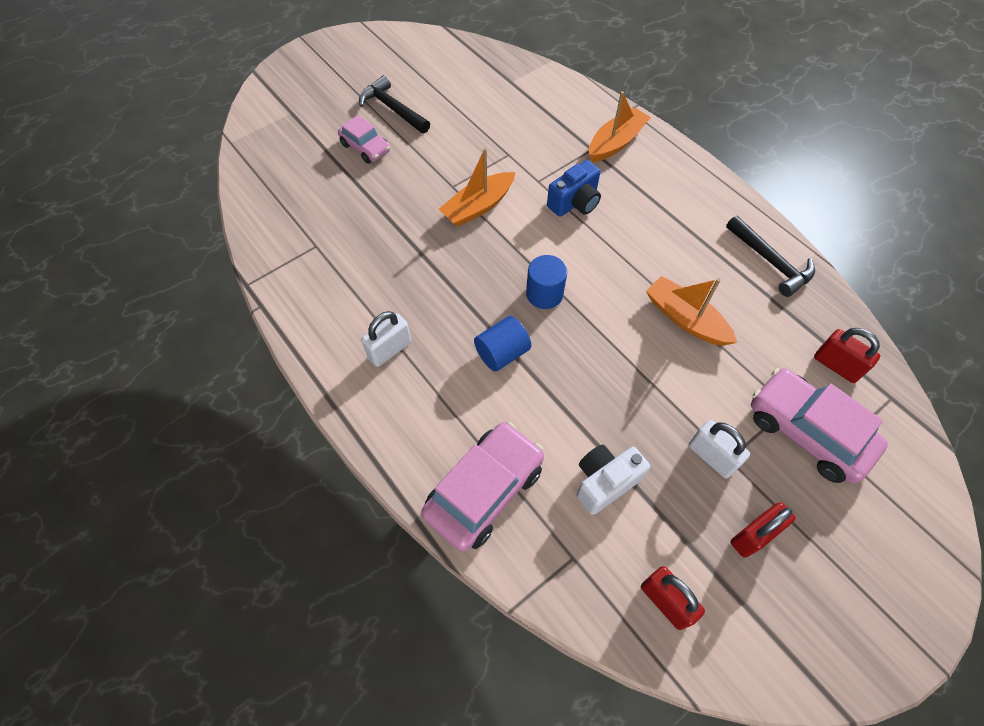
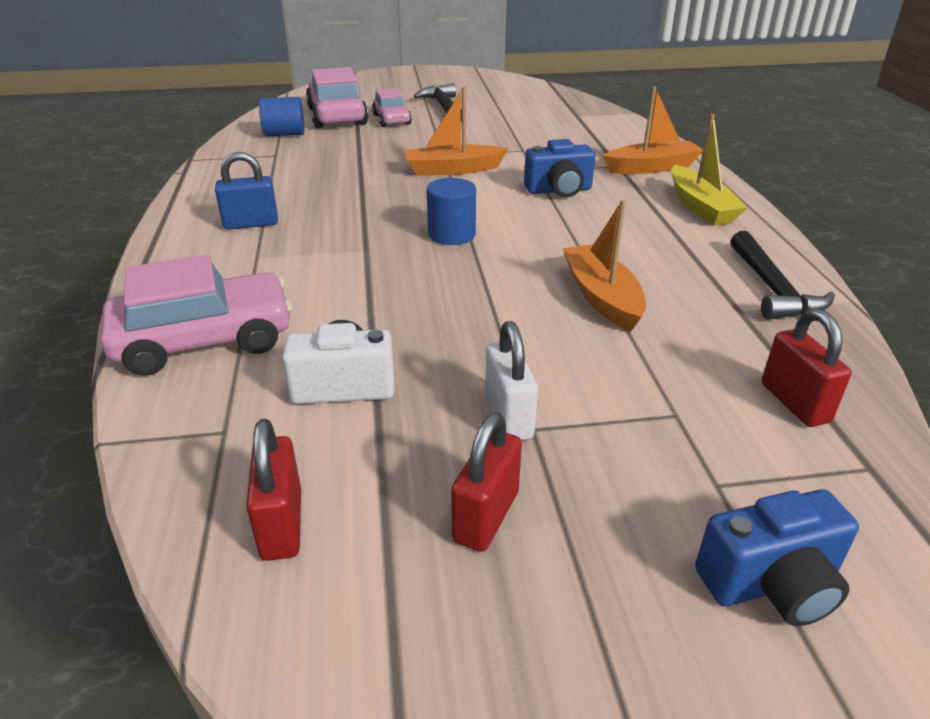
camera: 30 degrees right, 25 degrees down
white padlock [361,311,411,367] -> blue padlock [215,152,278,229]
blue cylinder [474,316,531,371] -> blue cylinder moved to [259,97,304,136]
red padlock [731,502,796,558] -> red padlock turned 60 degrees counterclockwise [451,412,522,552]
pink car [751,368,888,483] -> pink car moved to [306,67,368,128]
none -> yellow boat [672,114,747,226]
none -> blue camera [695,489,859,626]

